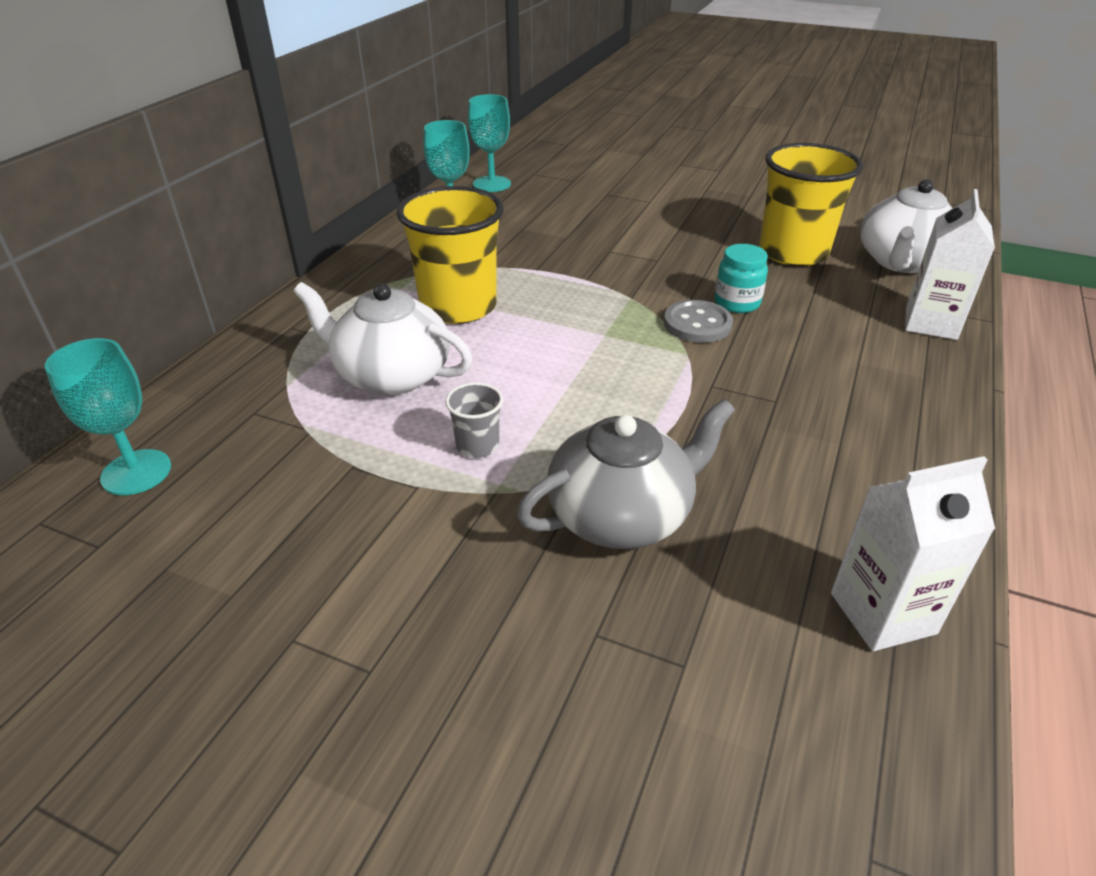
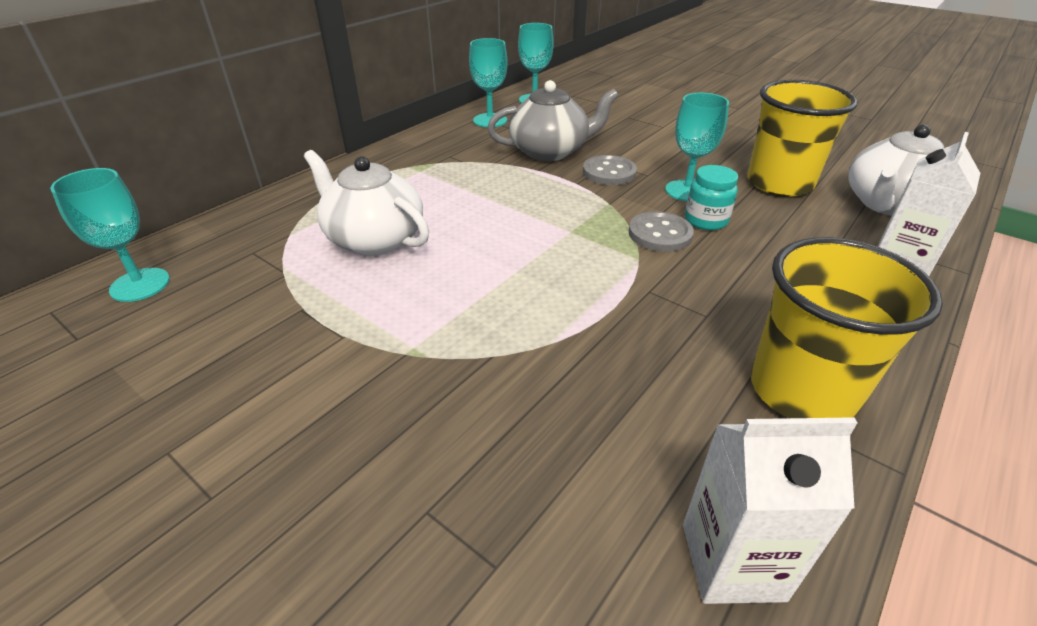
camera: 15 degrees right, 0 degrees up
yellow cup [396,186,504,324] -> yellow cup moved to [751,237,943,418]
grey cup [445,382,503,458] -> none
grey teapot [517,399,735,549] -> grey teapot moved to [487,80,619,161]
none -> grey button [583,155,637,185]
none -> turquoise goblet [665,93,729,201]

